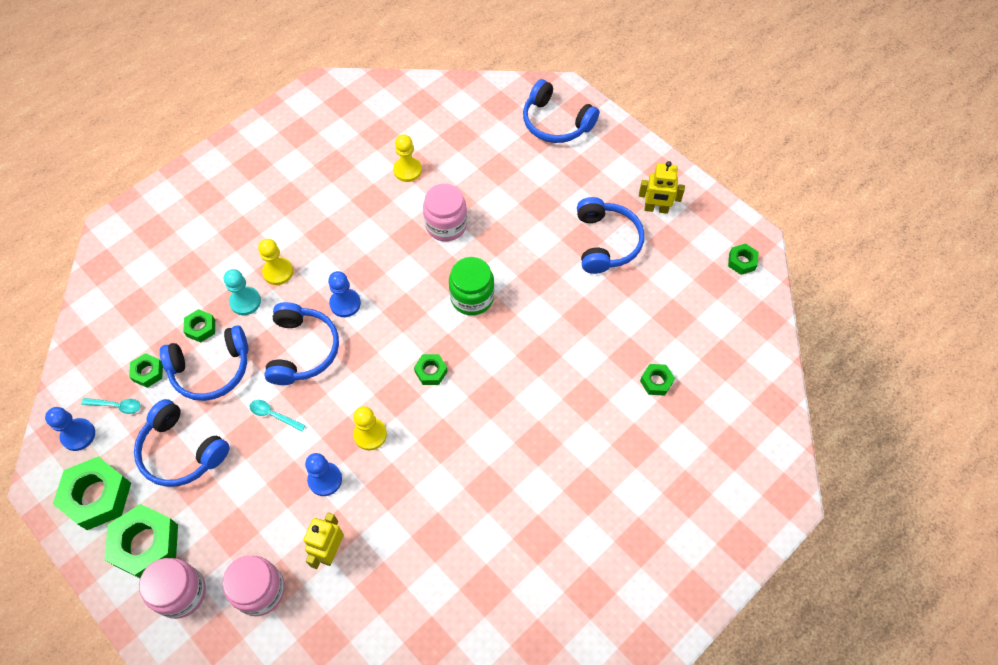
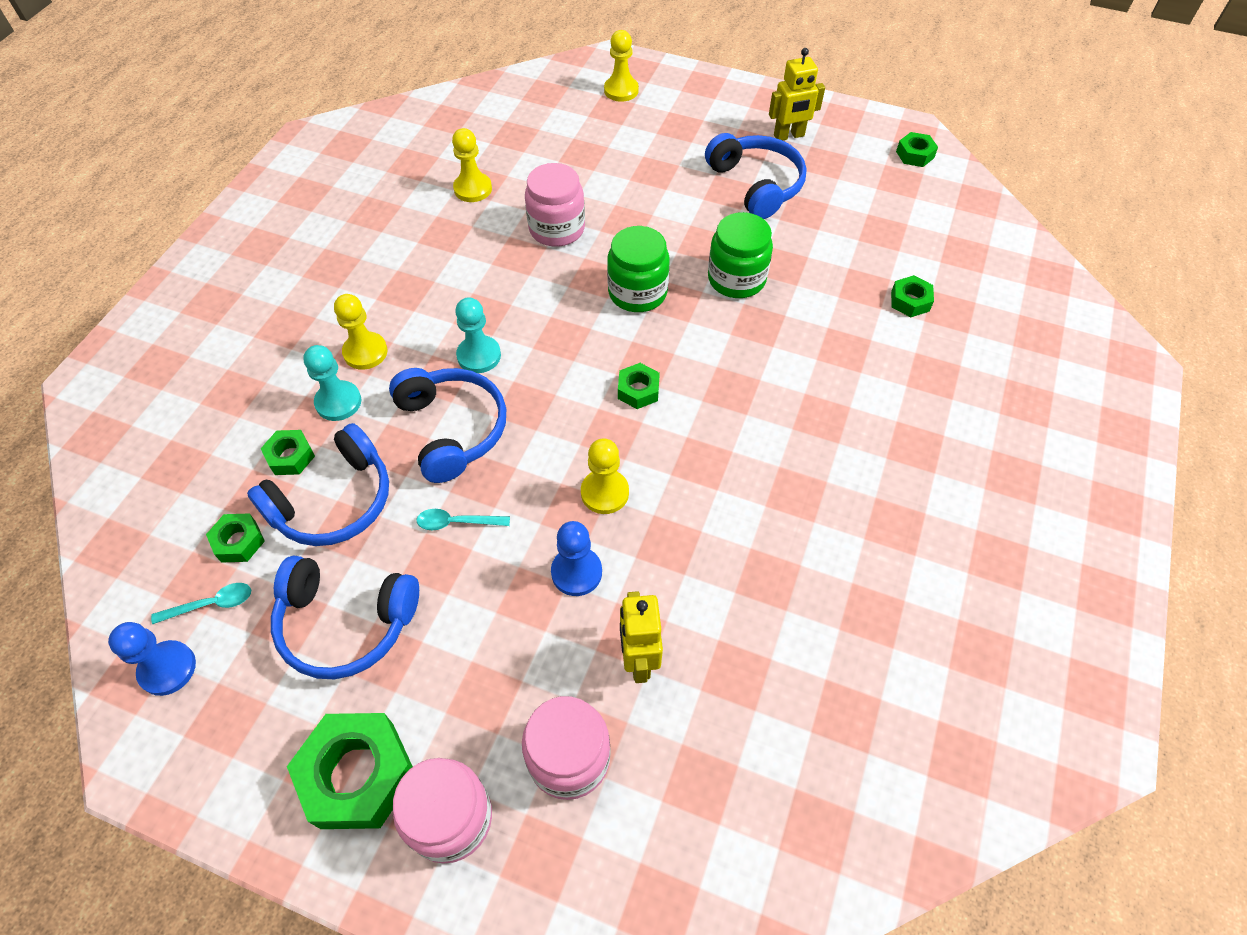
camera: 25 degrees left, 5 degrees down
green nut [53,457,131,530] -> none
blue pawn [328,271,361,317] -> turquoise pawn [455,297,501,373]
blue headphones [523,79,599,143] -> yellow pawn [604,30,639,102]
none -> green jar [708,212,773,298]

